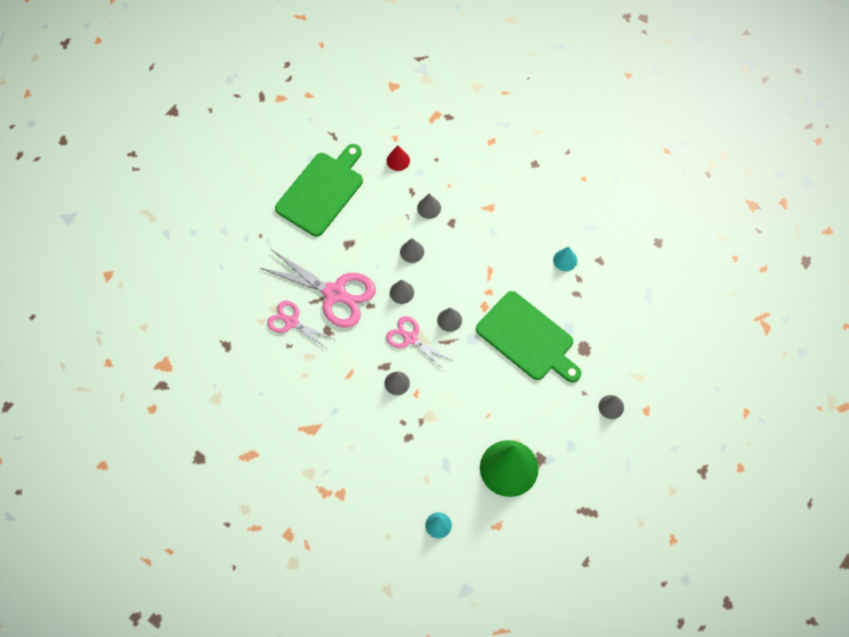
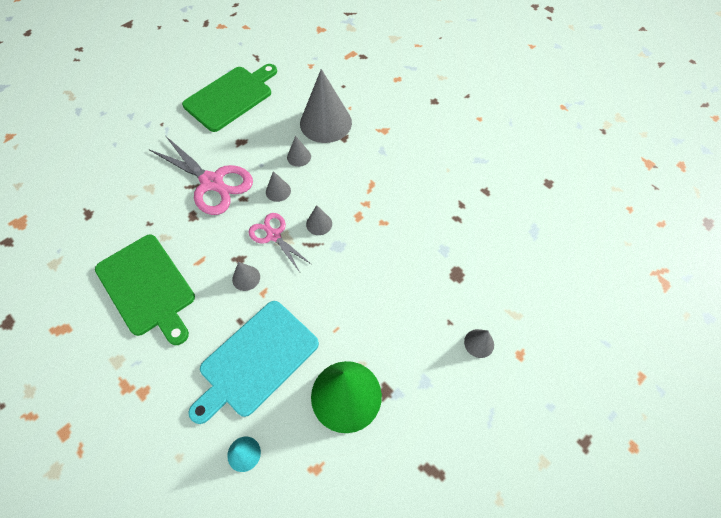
camera: 10 degrees right, 5 degrees down
pink scissors [267,301,336,349] -> none
red cone [387,145,410,171] -> none
grey cone [417,194,441,219] -> grey cone [300,69,352,143], size x2.25
green cutting board [476,291,581,383] -> green cutting board moved to [95,235,195,345]
turquoise cone [553,247,578,271] -> none
none -> turquoise cutting board [189,301,319,424]

